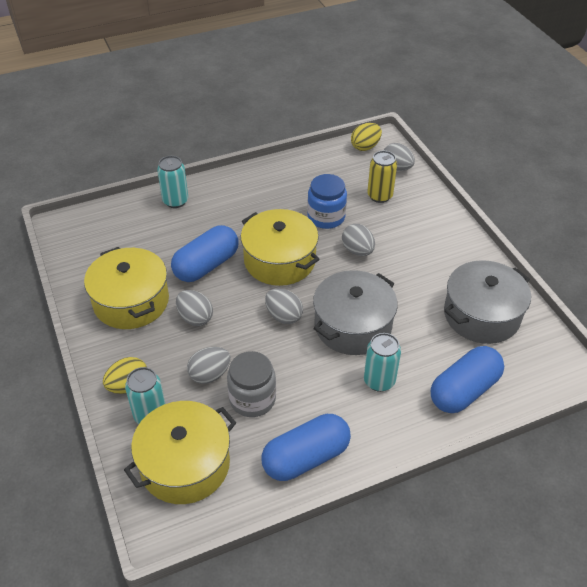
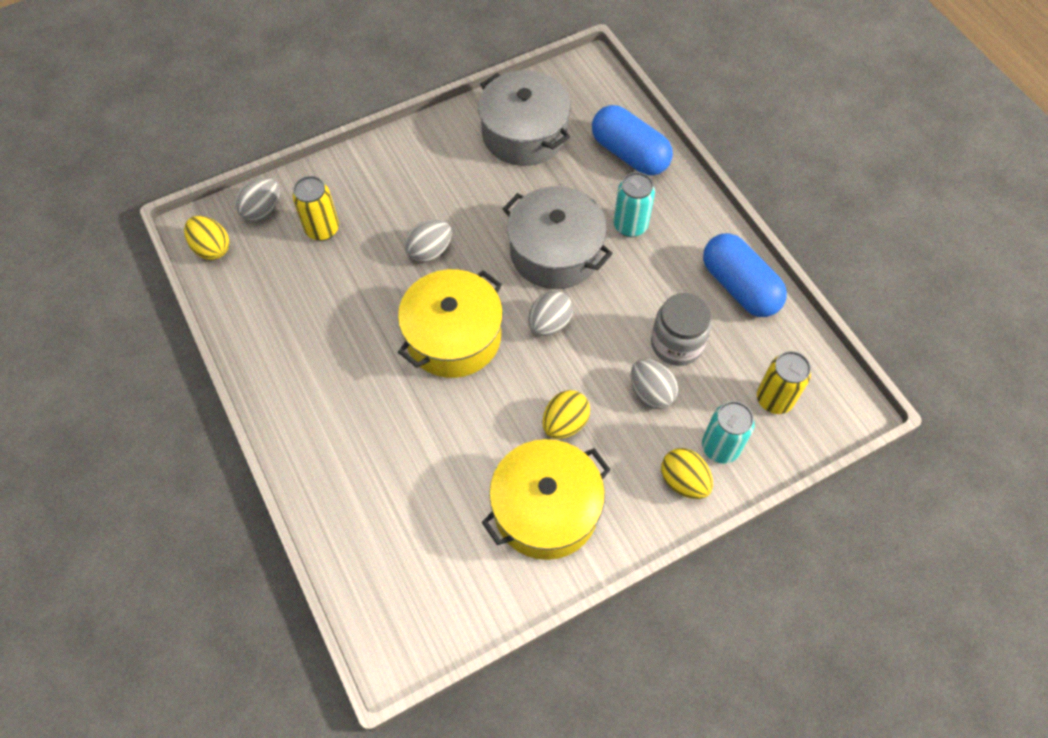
camera: 95 degrees left, 15 degrees up
yellow pot [124,401,236,504] -> yellow can [757,351,811,414]
turquoise can [157,156,188,208] -> none
blue capsule [171,225,239,282] -> none
grey egg [176,290,213,326] -> yellow egg [542,390,590,439]
blue jar [307,174,347,229] -> none

